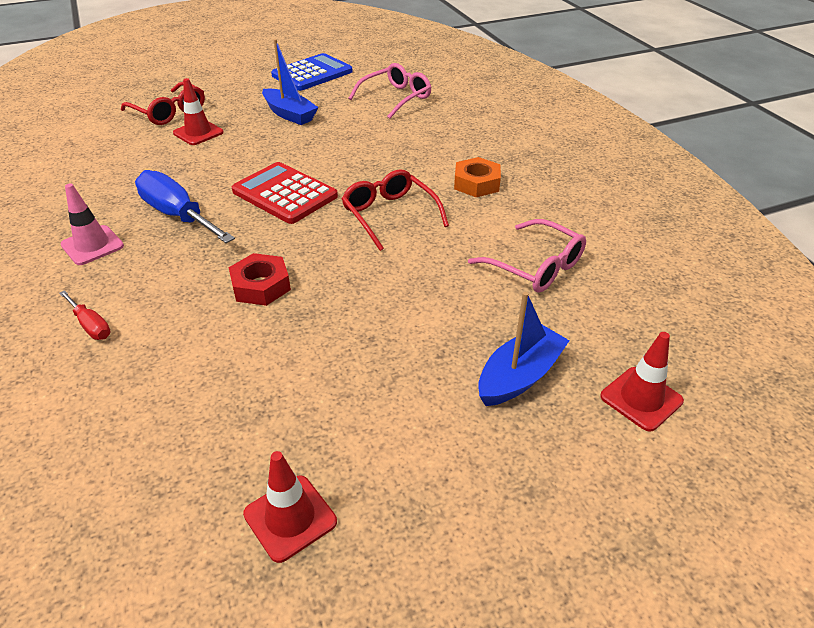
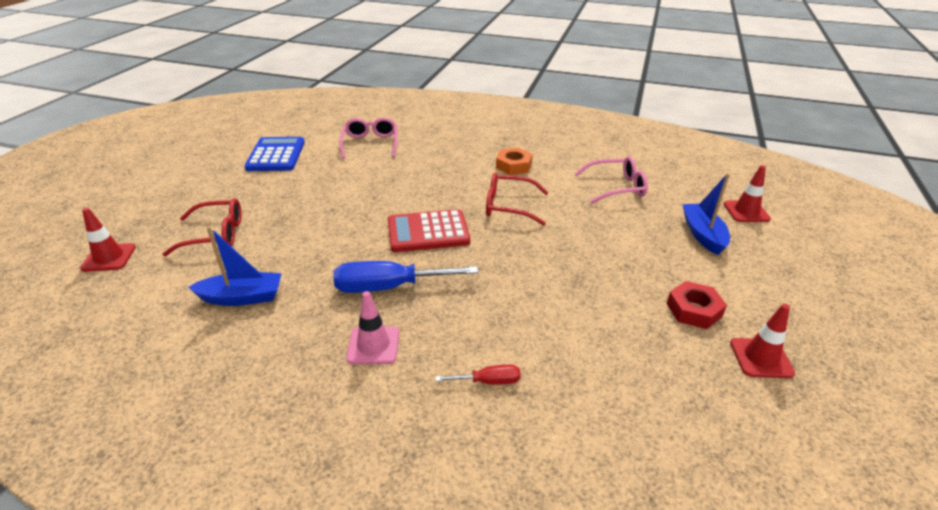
camera: 50 degrees left, 5 degrees down
red traffic cone [173,78,224,145] -> red traffic cone moved to [80,208,136,272]
red nut [229,253,291,306] -> red nut moved to [667,281,727,329]
blue boat [262,39,318,125] -> blue boat moved to [188,226,282,306]

